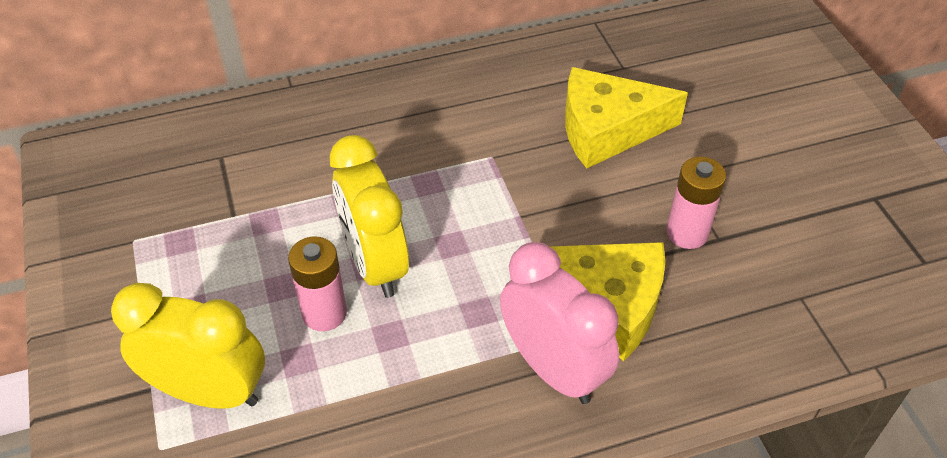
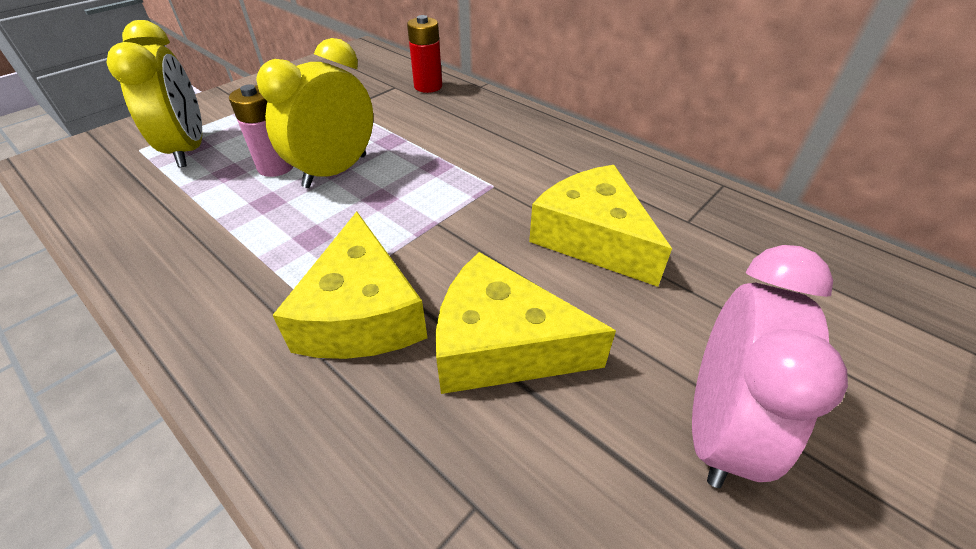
camera: 60 degrees right, 5 degrees down
pink clock [500,242,619,404] -> pink clock moved to [692,245,848,488]
pink battery [666,157,726,249] -> yellow cheese [436,252,616,394]
none -> red battery [407,15,442,93]

